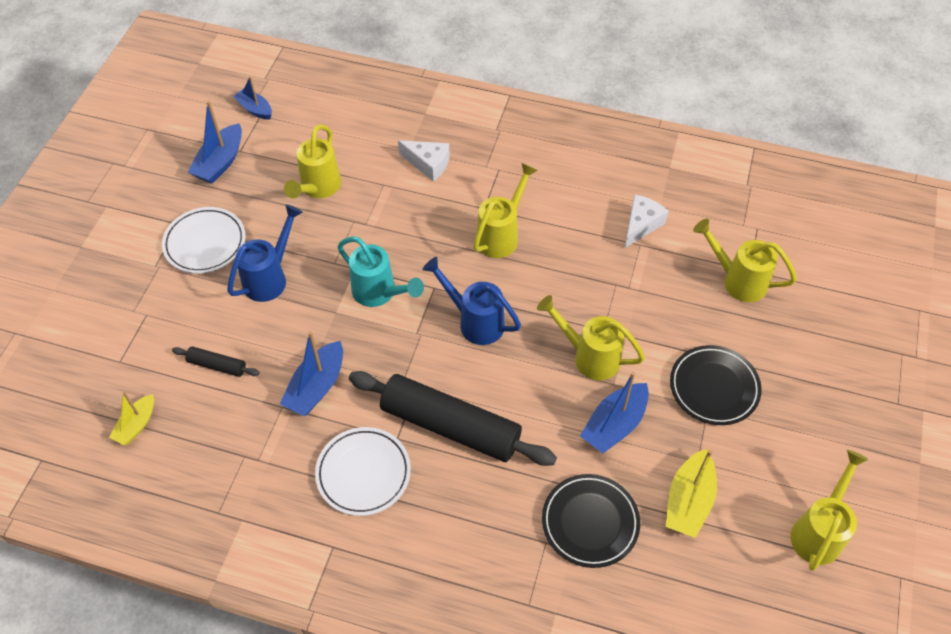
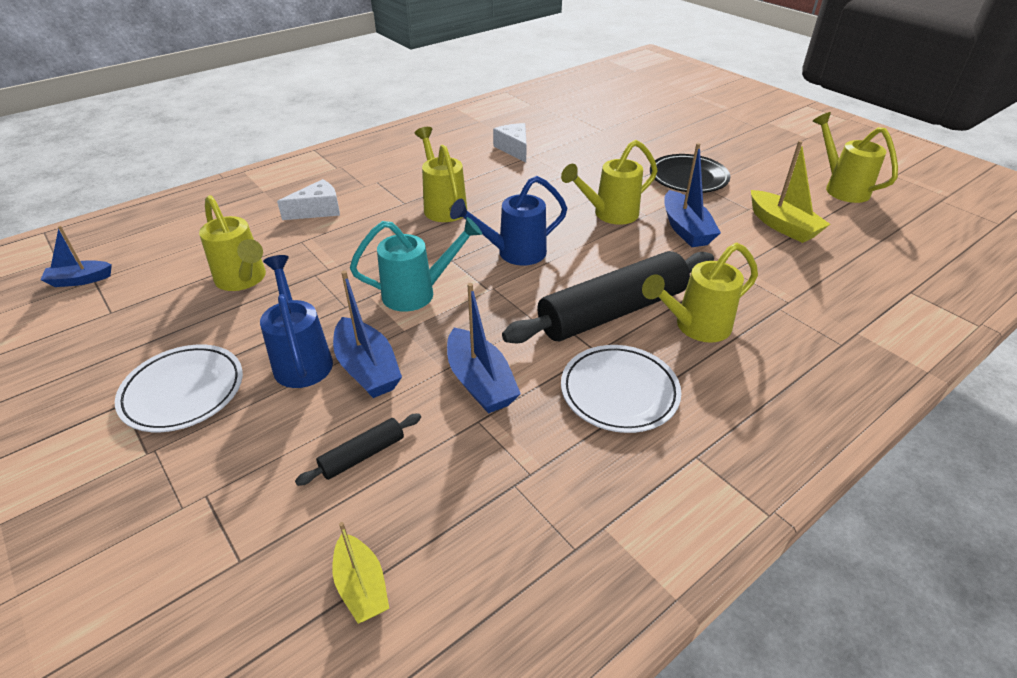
camera: 55 degrees left, 15 degrees down
blue boat [188,101,242,184] -> blue boat moved to [333,270,402,398]
black plate [542,474,640,568] -> none
yellow watering can [693,219,797,302] -> yellow watering can moved to [642,243,758,343]

